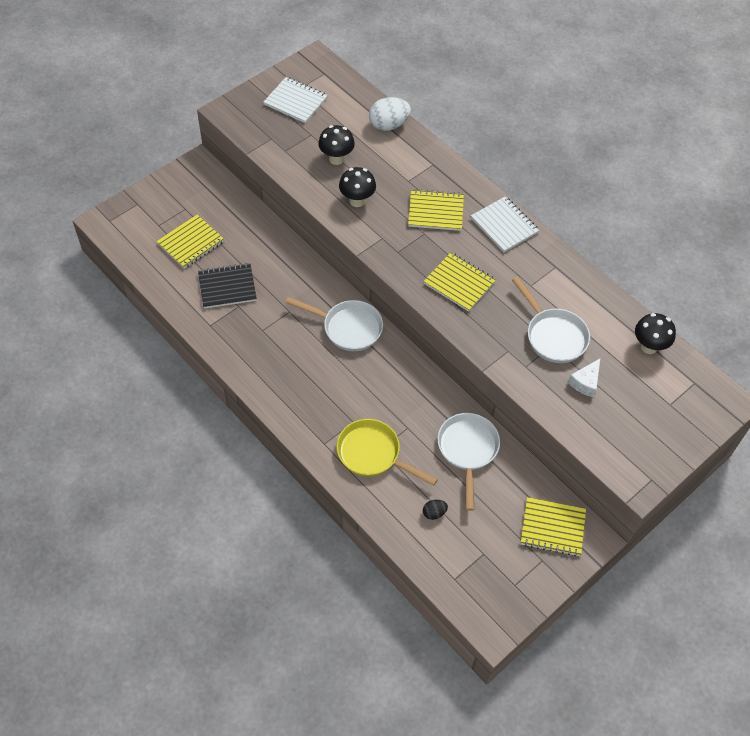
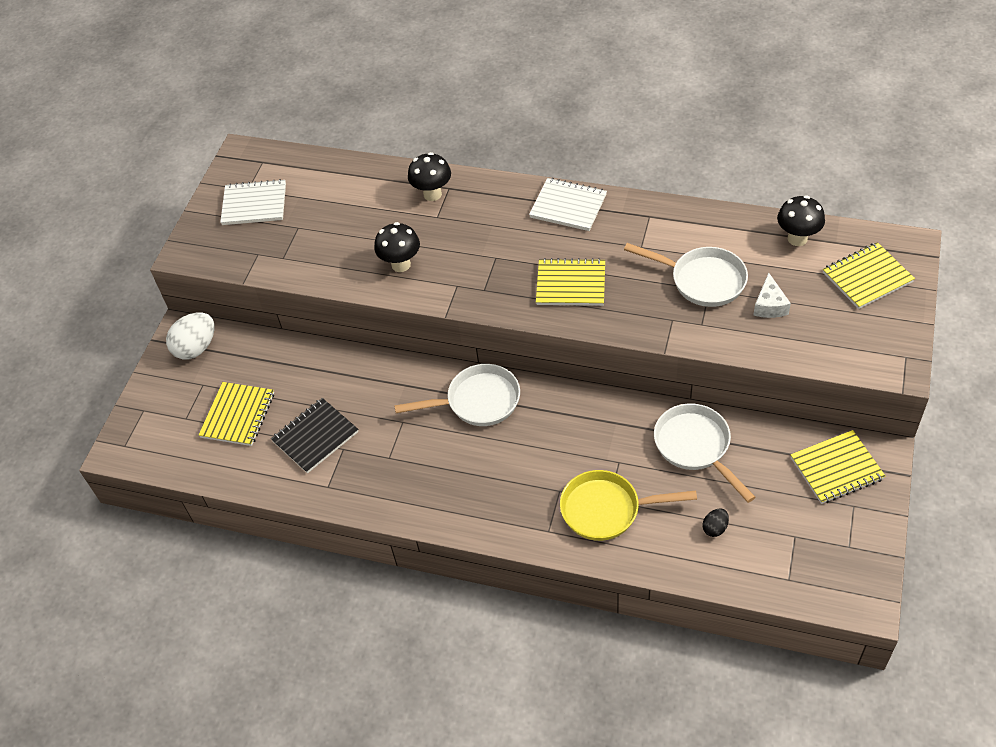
camera: 25 degrees left, 5 degrees down
black mushroom [318,125,355,165] -> black mushroom moved to [408,152,451,201]
white egg [369,97,411,131] -> white egg moved to [166,312,215,359]
yellow notebook [408,189,464,231] -> yellow notebook moved to [823,242,915,309]

